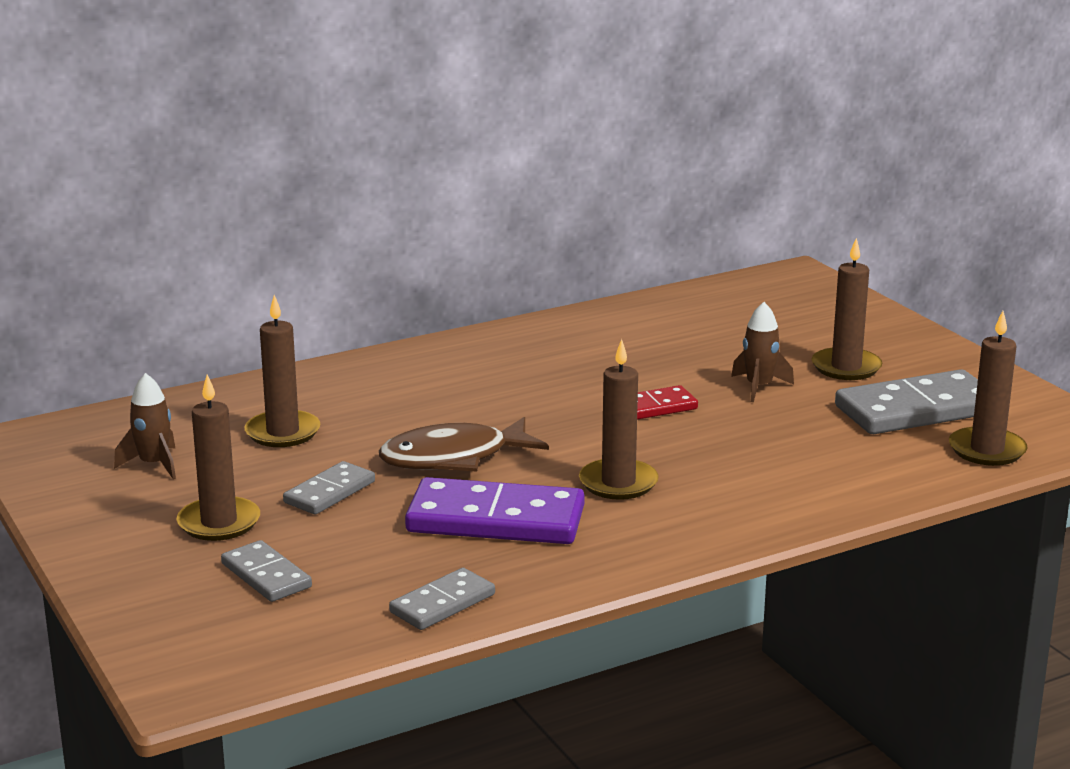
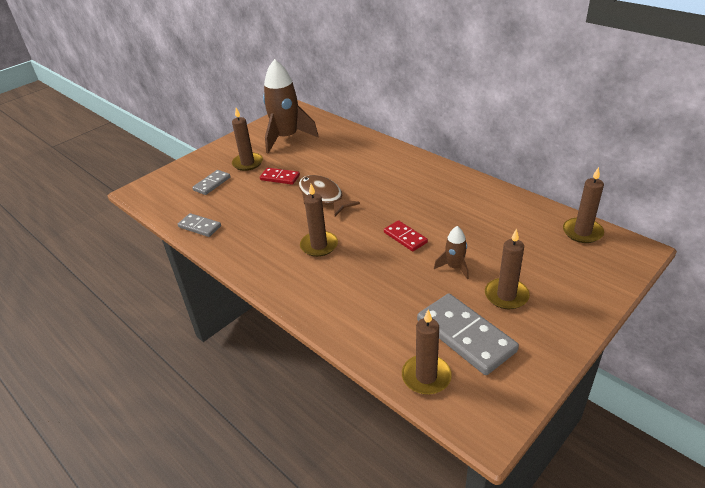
camera: 75 degrees right, 15 degrees up
brown rocket [114,373,176,479] -> brown rocket [263,59,319,153], size x2.14
brown candle [245,295,320,447] -> brown candle moved to [563,167,604,243]
grey domino [283,461,375,515] -> red domino [260,168,300,185]
purple domino [405,477,585,544] -> none

